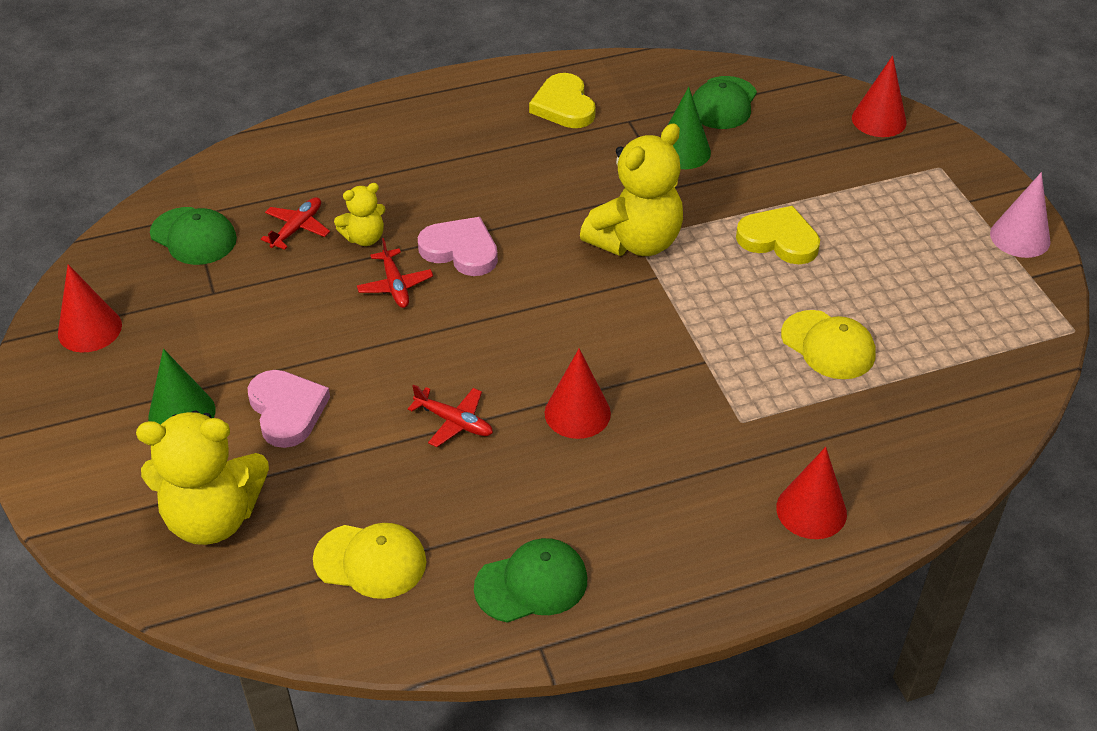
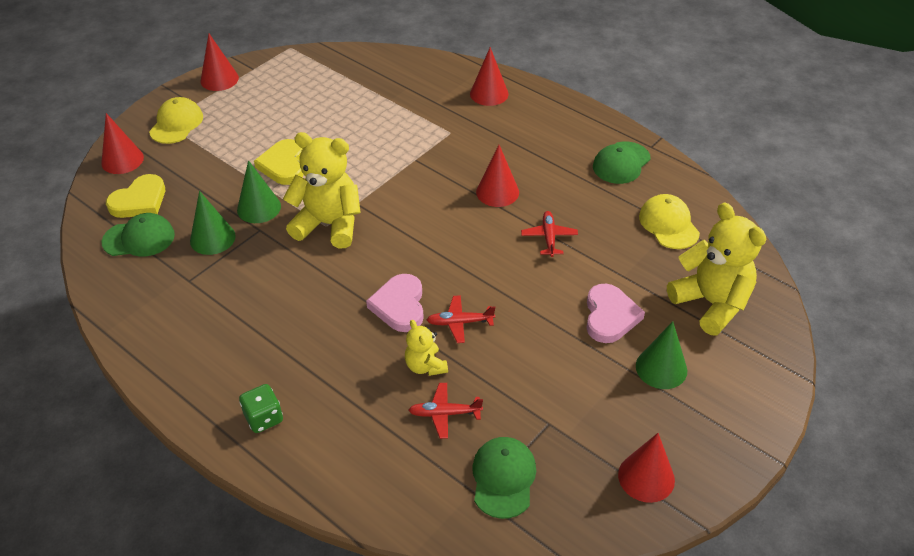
camera: 120 degrees left, 0 degrees up
pink heart [248,370,330,448] -> pink heart turned 150 degrees clockwise [586,284,645,343]
yellow teddy bear [334,183,386,246] -> yellow teddy bear turned 150 degrees counterclockwise [405,320,448,376]
red plane [357,238,433,308] -> red plane turned 135 degrees counterclockwise [427,295,495,343]
green cap [474,538,587,623] -> green cap turned 90 degrees counterclockwise [593,142,651,184]
yellow heart [529,73,596,128] -> yellow heart moved to [106,174,165,218]
yellow cap [781,310,876,379] -> yellow cap moved to [149,97,203,144]
pink cone [990,172,1051,258] -> red cone [201,34,239,91]
none -> green cone [237,160,281,223]
none -> green dice [239,384,283,433]

